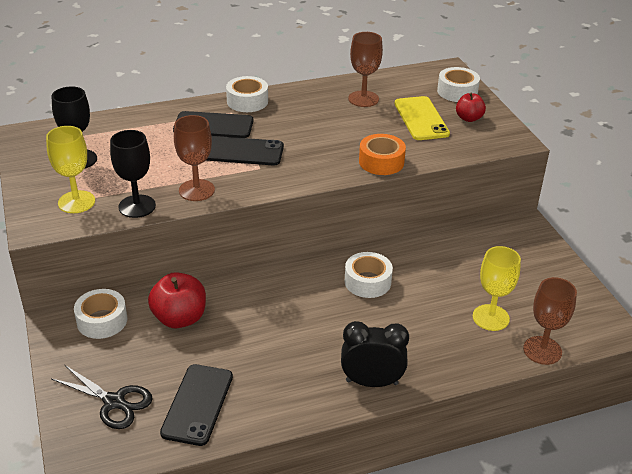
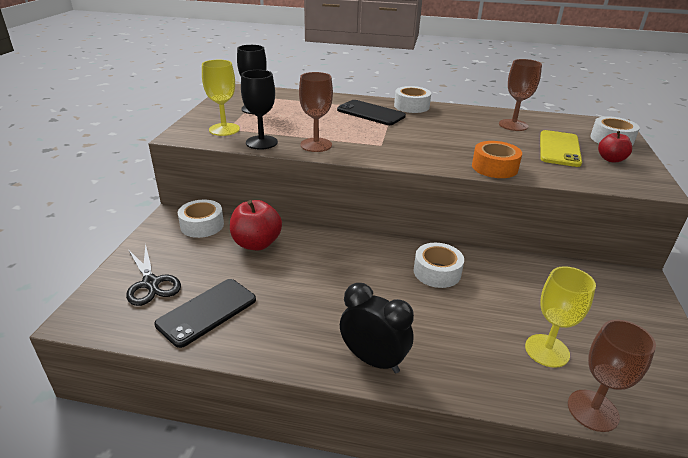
camera: 30 degrees right, 5 degrees down
black phone [205,136,284,165] -> none

